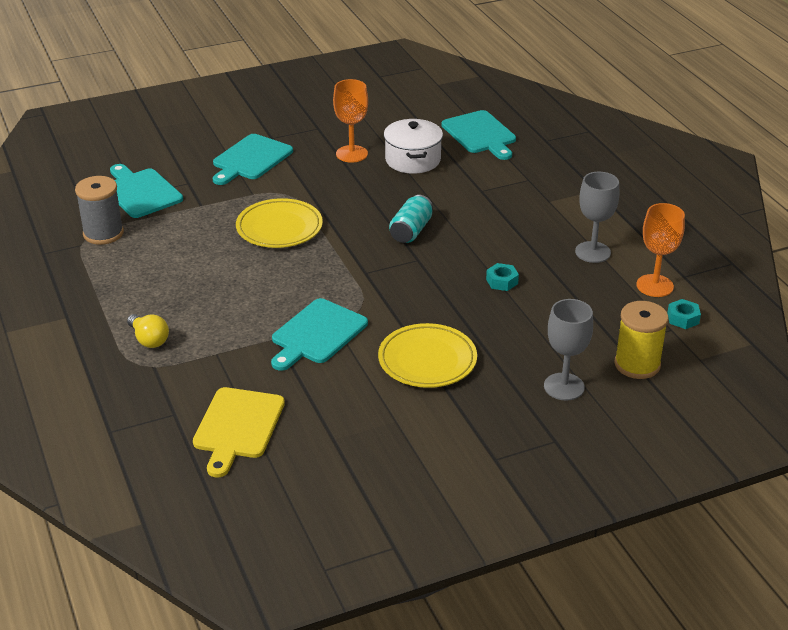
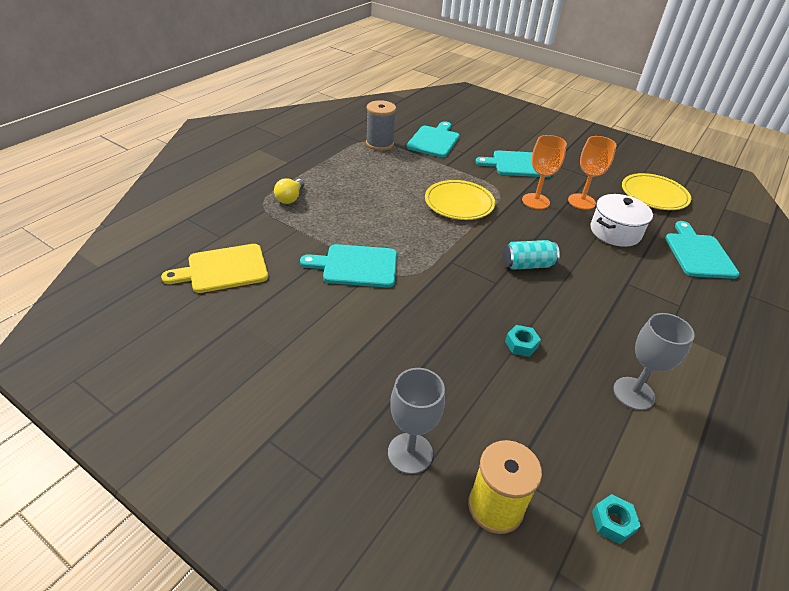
camera: 55 degrees right, 5 degrees up
yellow plate [378,323,477,388] -> yellow plate moved to [622,173,691,210]
turquoise cutting board [441,110,516,160] -> turquoise cutting board turned 150 degrees clockwise [665,221,740,279]
orange goblet [636,203,685,297] -> orange goblet moved to [522,135,567,209]

